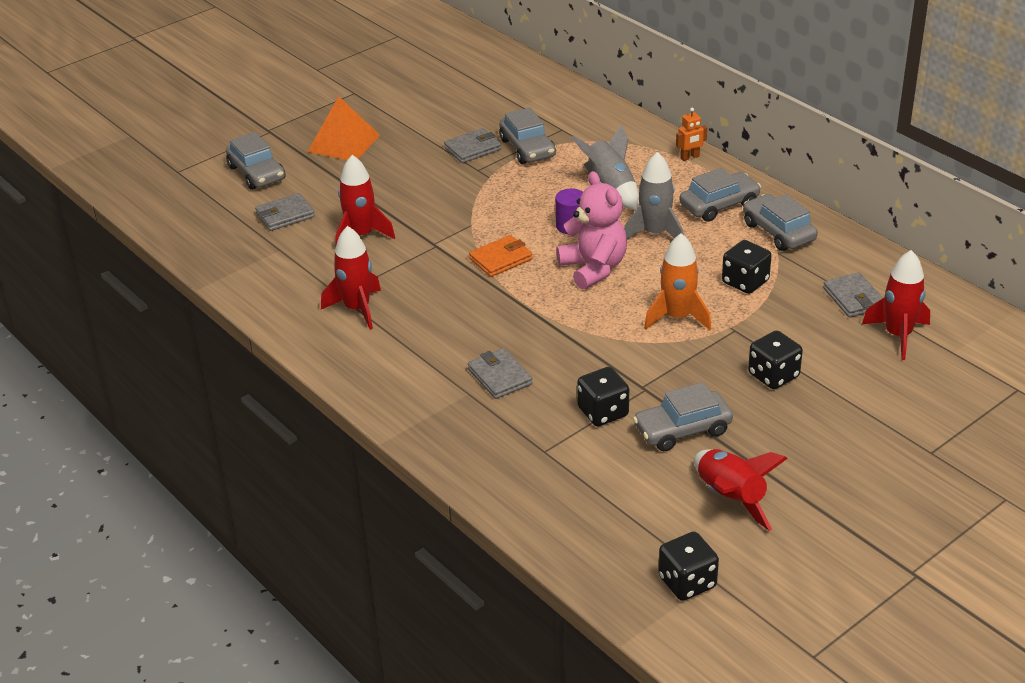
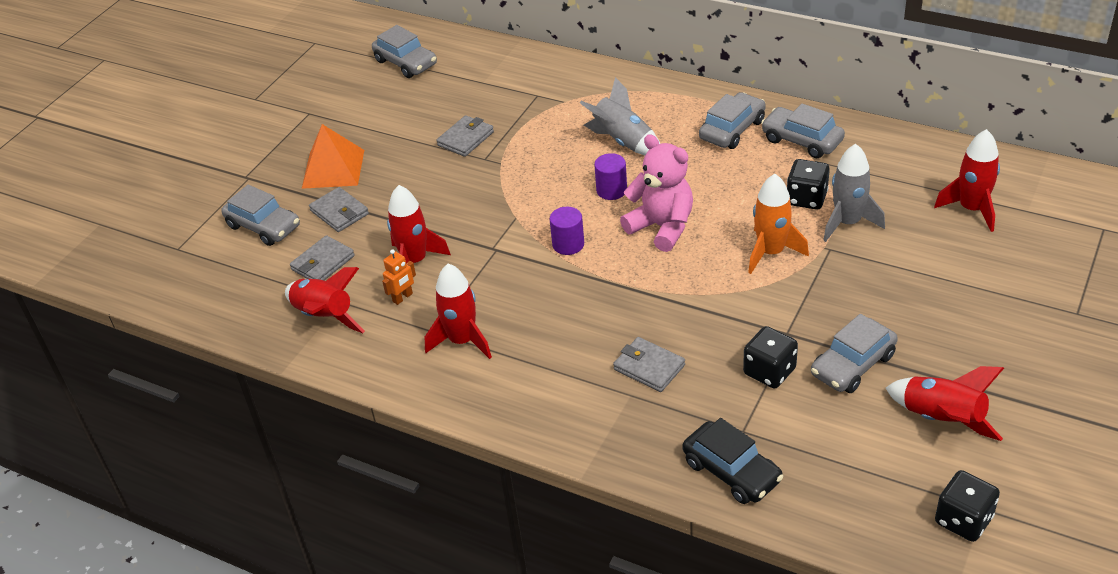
camera: 20 degrees left, 5 degrees up
orange wallet [469,235,533,277] -> purple cylinder [550,207,584,255]
grey car [499,107,556,164] -> grey car moved to [372,25,437,78]
grey rocket [624,152,684,240] -> grey rocket moved to [823,144,885,242]
orange robot [676,108,707,161] -> orange robot moved to [382,249,416,305]
black dice [748,330,803,389] -> none
grey wallet [823,272,883,317] -> grey wallet moved to [309,187,369,232]
none -> red rocket [285,267,365,333]
none -> black car [683,418,783,504]

